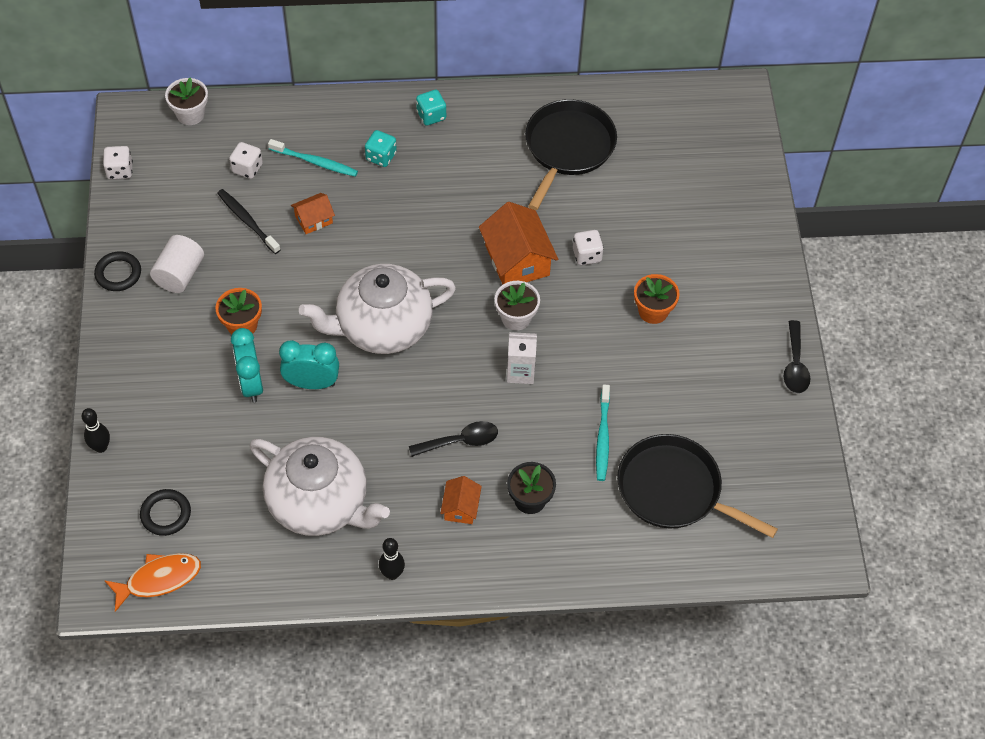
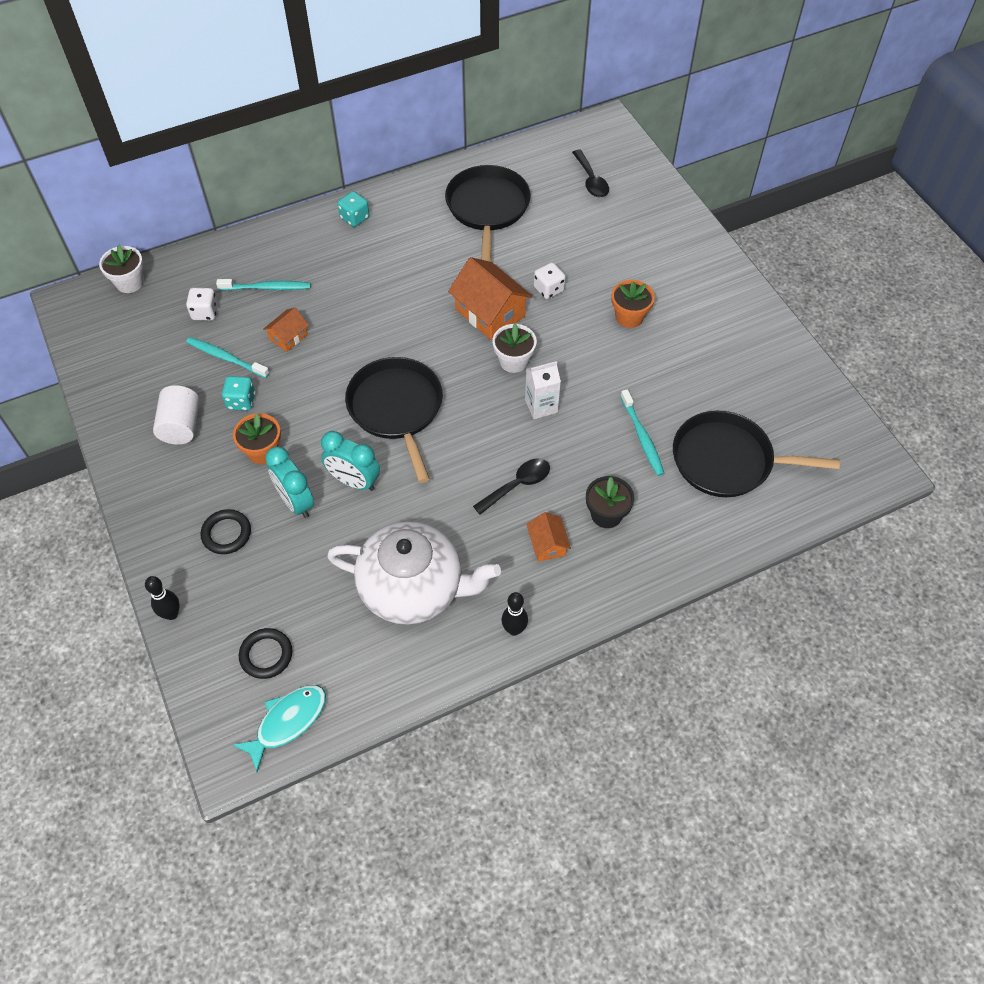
camera: 20 degrees left, 0 degrees up
black ring [94,251,141,291] -> black ring moved to [200,509,251,554]
white dice [103,146,133,179] -> none
orange fish [104,553,201,612] -> turquoise fish [233,685,326,772]
black toothbrush [217,189,280,254] -> turquoise toothbrush [186,337,269,378]
turquoise clock [279,340,339,389] -> turquoise clock turned 135 degrees counterclockwise [321,431,380,491]
white teapot [299,264,456,354] -> black pan [345,357,443,483]
turquoise dice [365,130,397,167] -> turquoise dice moved to [222,376,255,411]
black spoon [784,320,810,393] -> black spoon moved to [572,150,609,197]

